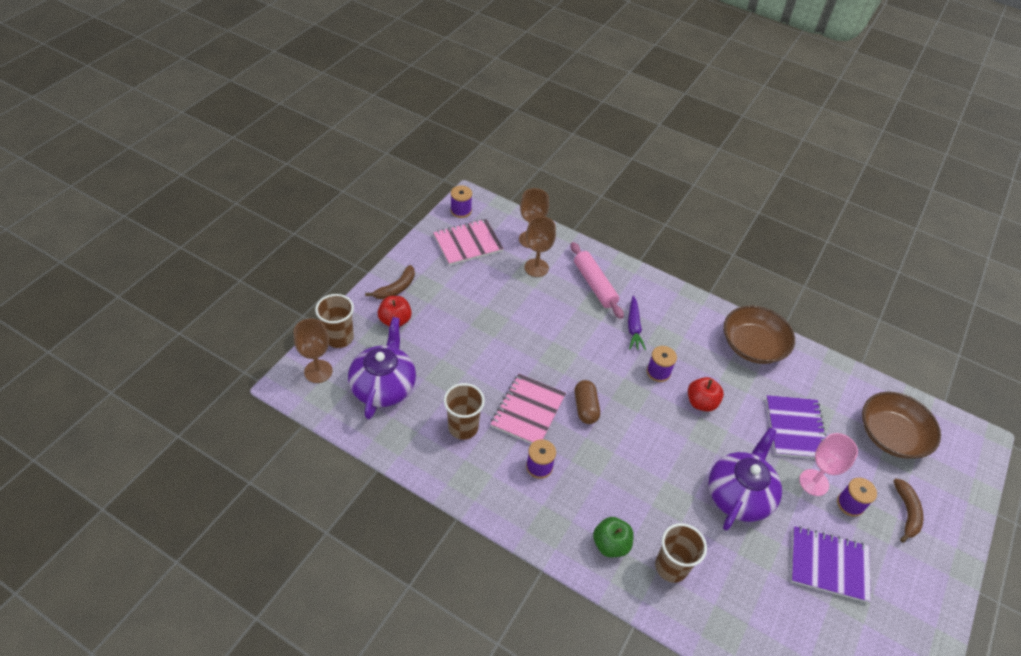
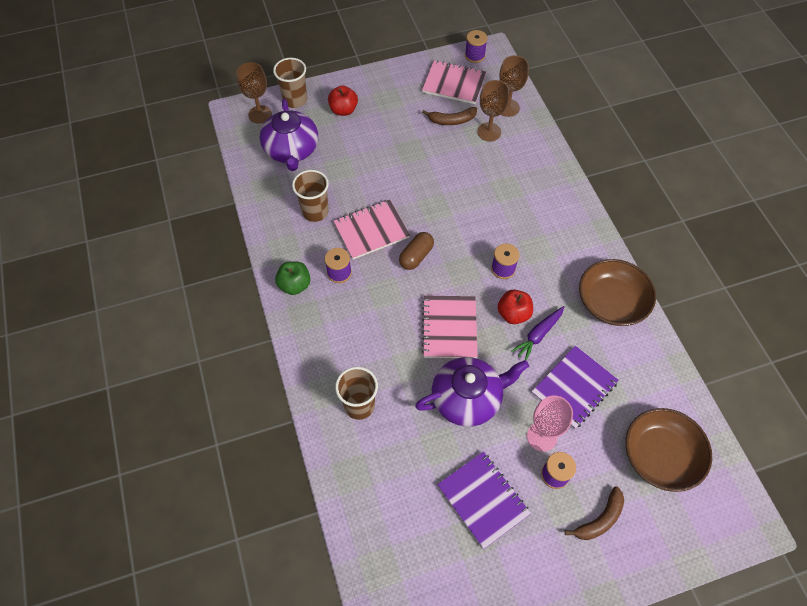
camera: 45 degrees right, 10 degrees up
purple teapot [348,317,416,419] -> purple teapot turned 120 degrees clockwise [260,99,318,171]
brown banana [365,265,415,300] -> brown banana moved to [422,107,477,125]
pink rolling pin [571,242,624,319] -> none
green apple [593,517,634,557] -> green apple moved to [275,261,311,295]
purple carrot [628,296,646,350] -> purple carrot moved to [511,306,564,361]
none -> pink notebook [422,296,478,358]

